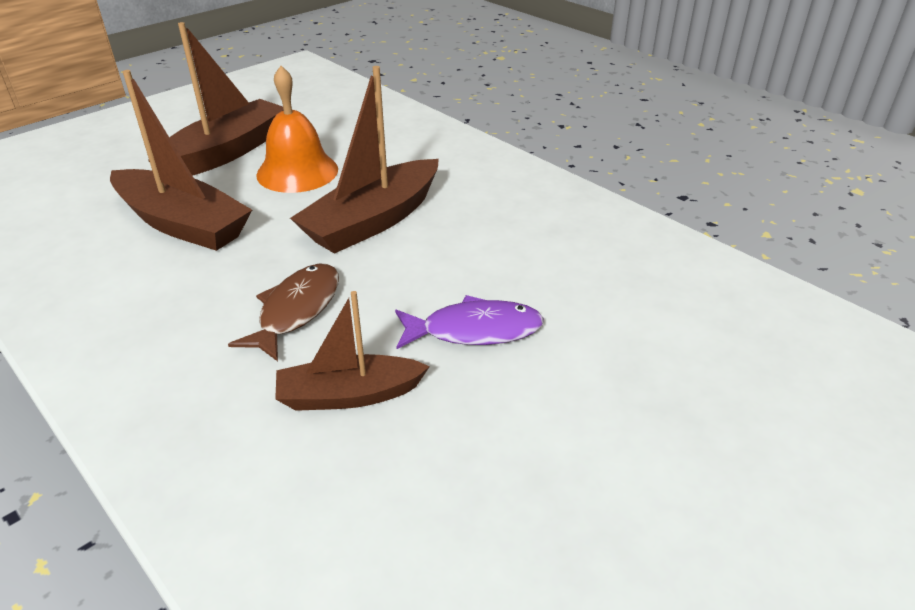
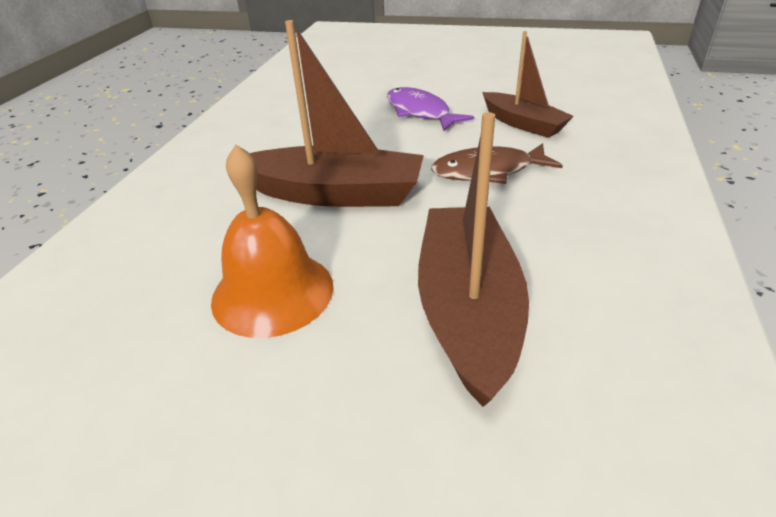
camera: 120 degrees left, 0 degrees up
brown boat [148,22,284,176] -> none

